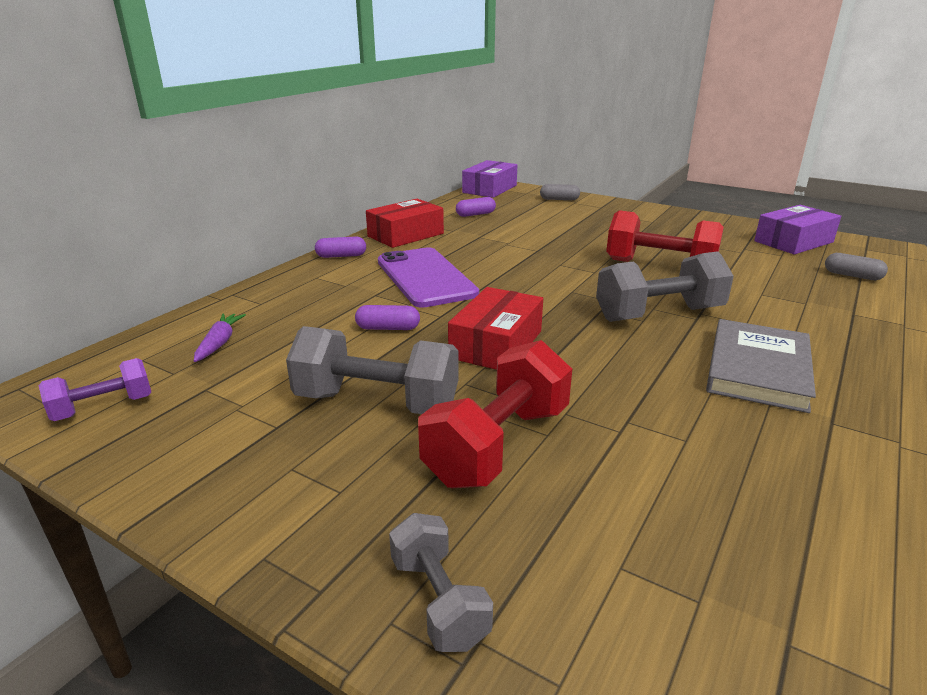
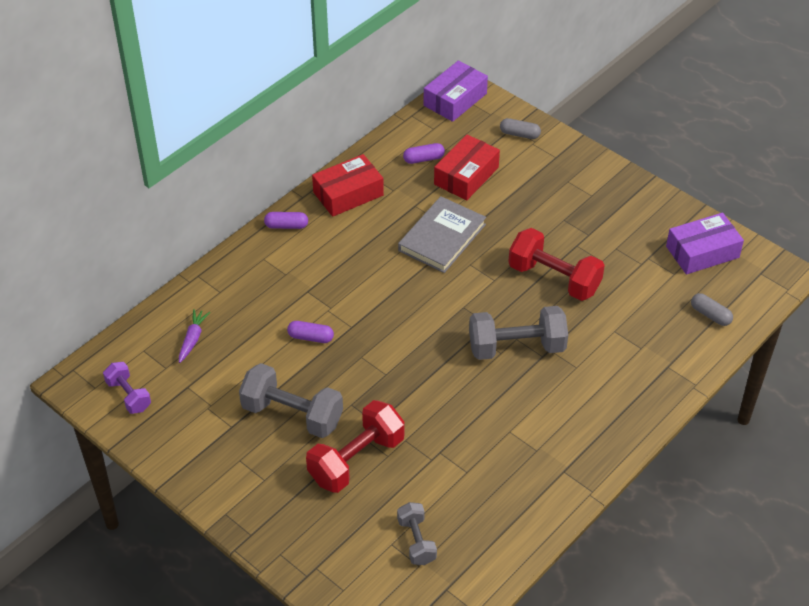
camera: 10 degrees right, 20 degrees up
purple dumbbell [39,358,151,421] -> purple dumbbell turned 75 degrees clockwise [103,362,151,414]
purple phone [378,247,479,308] -> none
grey dumbbell [389,513,493,652] -> grey dumbbell moved to [397,502,437,565]
red box [448,287,543,370] -> red box moved to [434,134,500,200]
grey book [706,319,816,413] -> grey book moved to [398,196,486,273]

